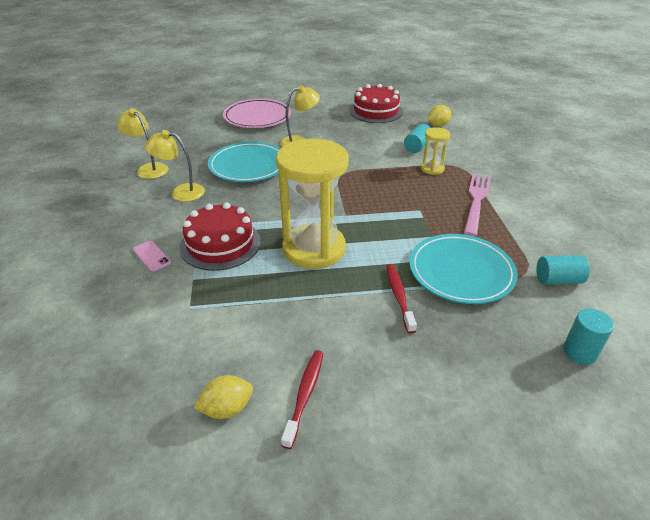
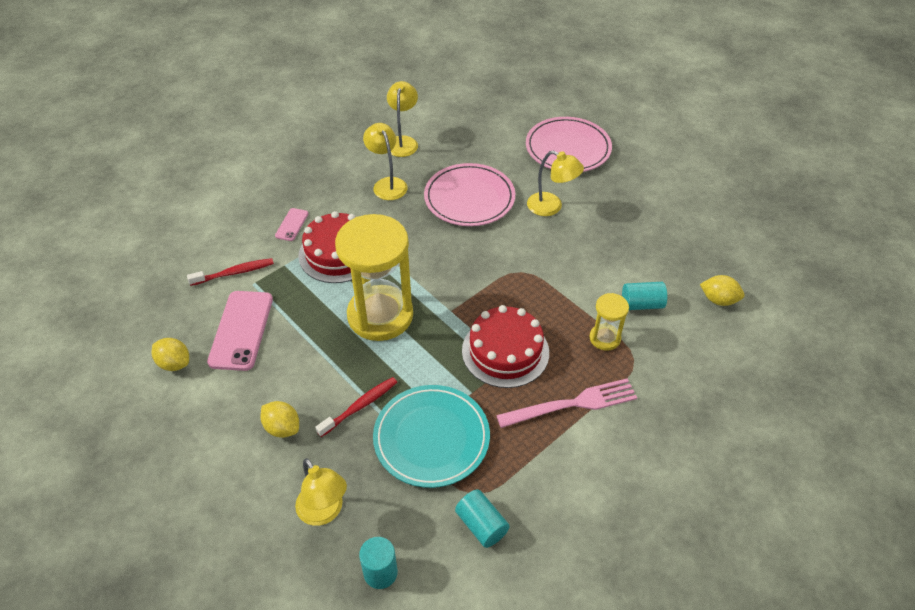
camera: 55 degrees right, 10 degrees up
turquoise plate [208,142,281,182] -> pink plate [424,163,515,226]
red toothbrush [281,350,323,449] -> red toothbrush moved to [187,258,274,286]
red cake [349,84,403,123] -> red cake moved to [462,305,549,388]
none -> pink phone [207,291,273,371]
none -> yellow lemon [261,401,299,438]
none -> yellow lamp [295,458,347,526]

